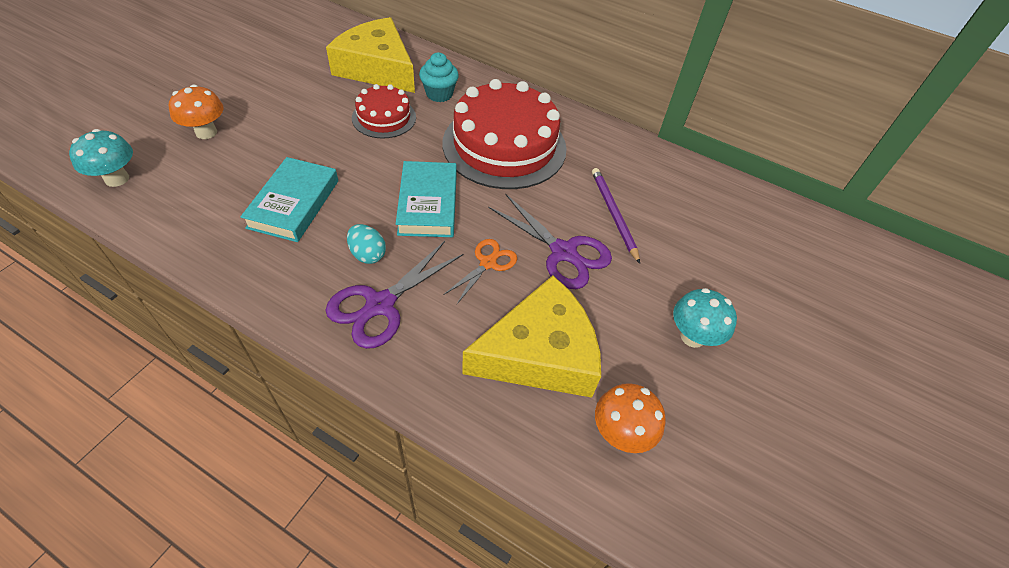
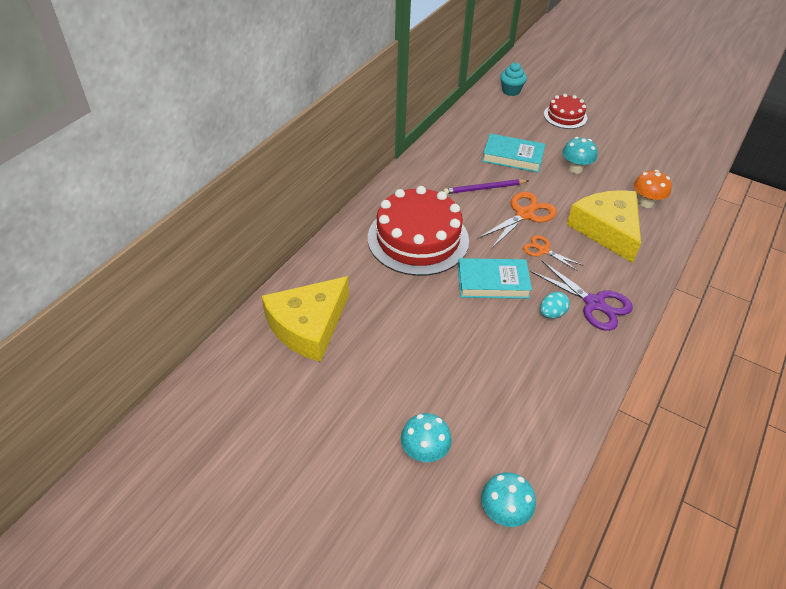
camera: 85 degrees left, 5 degrees down
orange mushroom [169,84,223,139] -> turquoise mushroom [401,413,452,462]
turquoise book [240,157,338,242] -> turquoise book moved to [482,134,545,173]
red cake [352,84,416,139] -> red cake moved to [544,94,587,129]
turquoise cupcake [419,53,459,102] -> turquoise cupcake moved to [500,63,527,96]
purple scissors [488,194,612,289] -> orange scissors [478,192,557,249]

